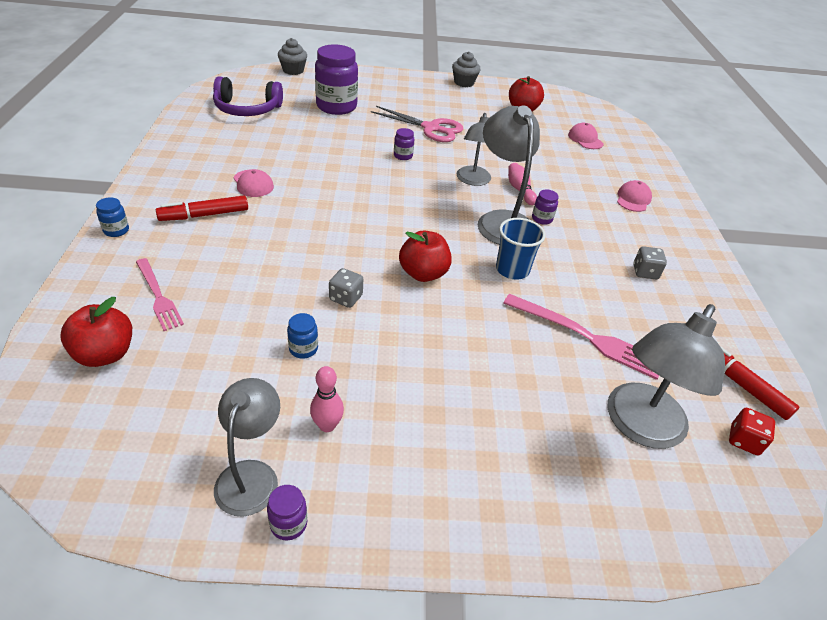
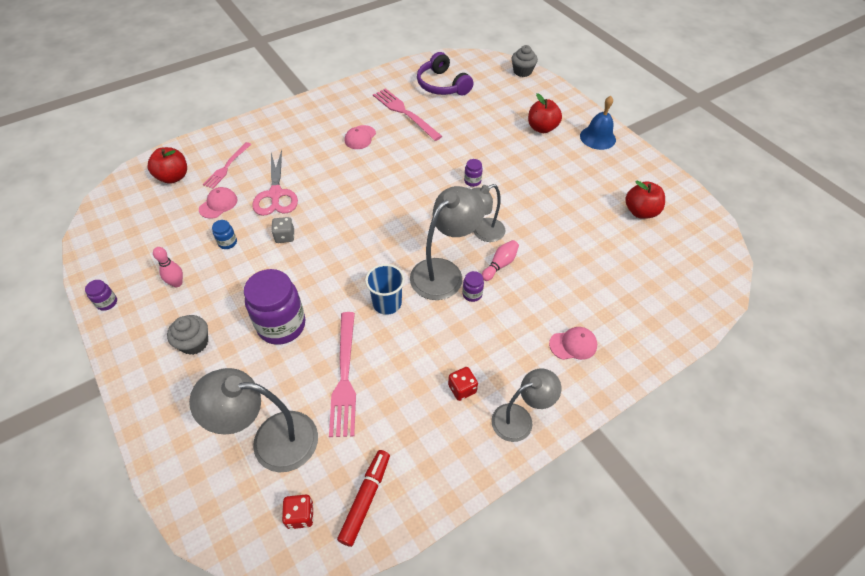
camera: 60 degrees right, 10 degrees up
blue jar [96,197,129,237] -> none
red marker [156,195,248,221] -> none
grey lamp [214,378,280,516] -> grey lamp moved to [491,369,561,442]
purple jar [315,44,358,115] -> purple jar moved to [244,269,306,345]
pink scissors [371,106,463,142] -> pink scissors moved to [252,150,298,216]
red apple [399,231,452,282] -> red apple moved to [528,93,562,133]
grey cupcake [452,51,481,87] -> grey cupcake moved to [167,315,208,355]
pink cap [568,123,604,149] -> pink cap moved to [199,187,237,219]
grey dice [633,246,667,279] -> red dice [448,367,478,401]
none -> pink fork [373,88,442,141]
none -> blue bell [580,96,616,150]

